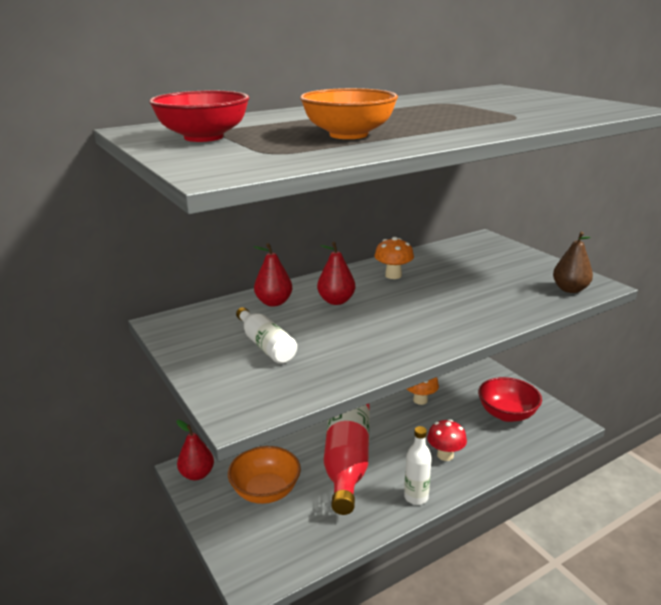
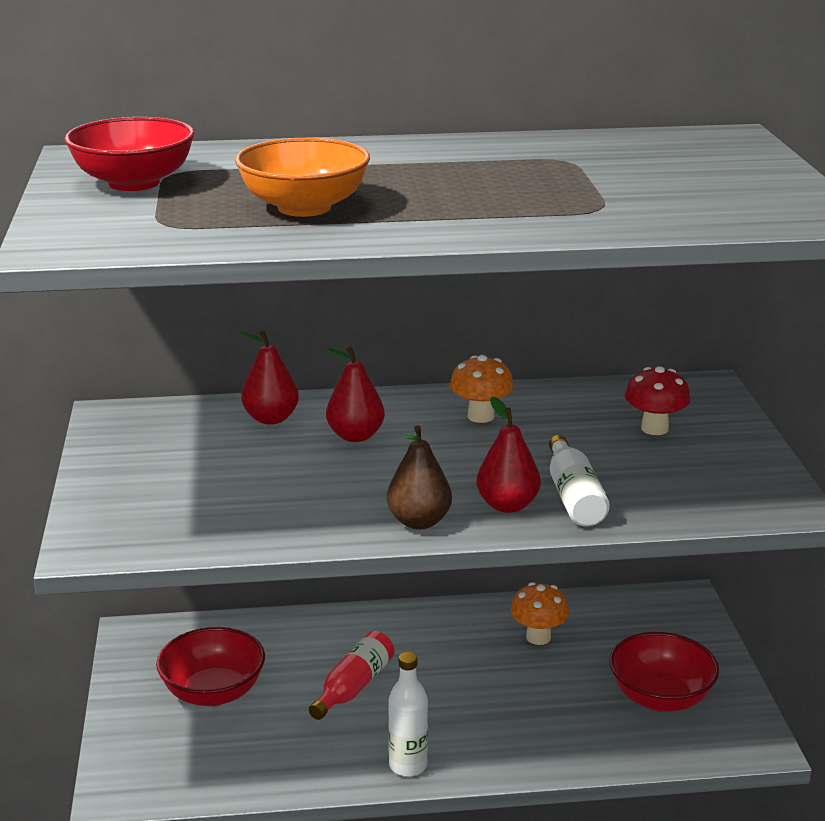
camera: 25 degrees right, 0 degrees up
red pear [176,420,214,480] -> red pear moved to [477,397,541,513]
orange bowl [228,446,301,504] -> red bowl [156,627,265,706]
white bottle [236,307,297,364] -> white bottle moved to [549,435,610,527]
red bottle [324,404,370,515] -> red bottle [309,631,394,720], size x0.53
red mushroom [427,419,467,461] -> red mushroom moved to [625,366,691,435]
brown pear [553,232,593,293] -> brown pear moved to [387,425,452,529]

